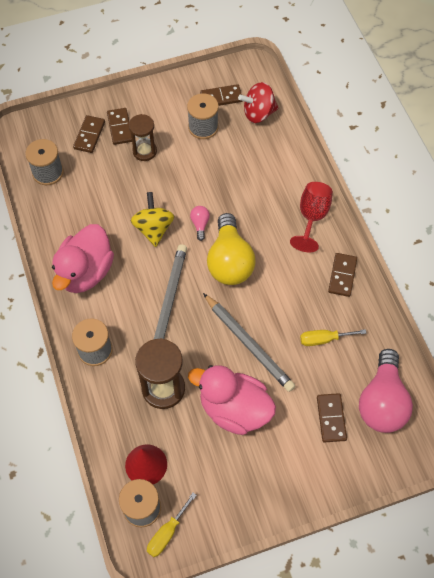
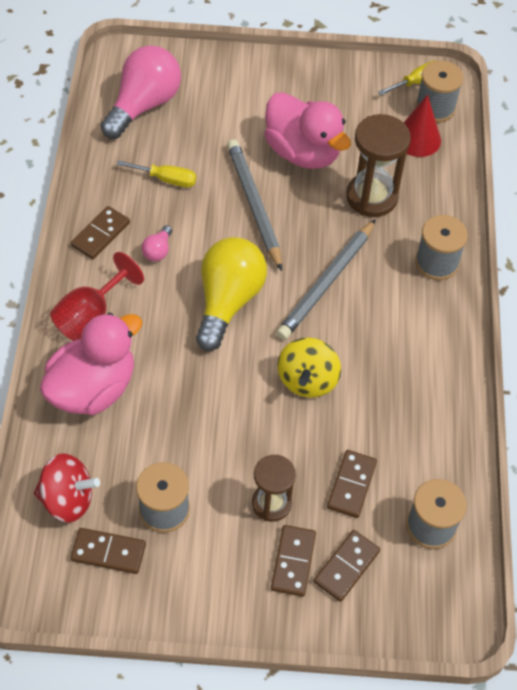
camera: 160 degrees left, 5 degrees down
pink duck [52,224,114,293] -> pink duck moved to [40,313,142,415]
pink light bulb [190,206,210,241] -> pink light bulb moved to [142,225,172,261]
brown domino [317,393,347,442] -> brown domino moved to [327,450,377,518]

